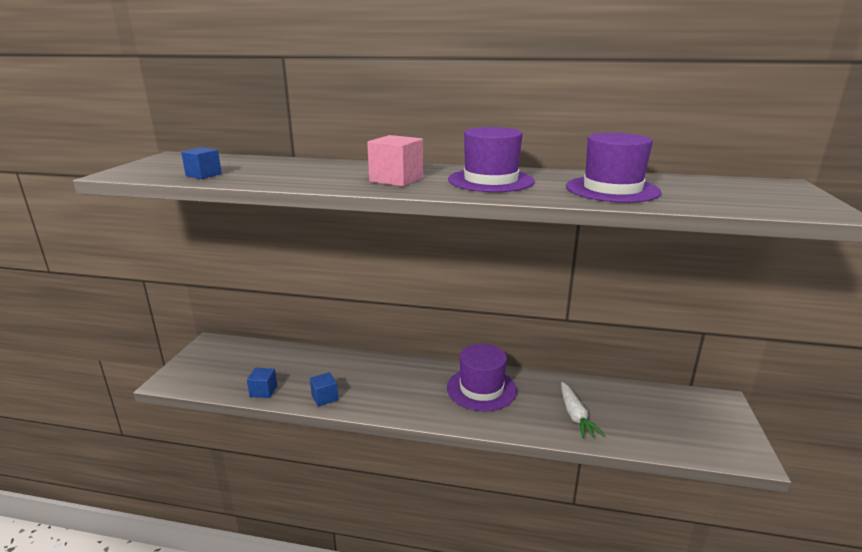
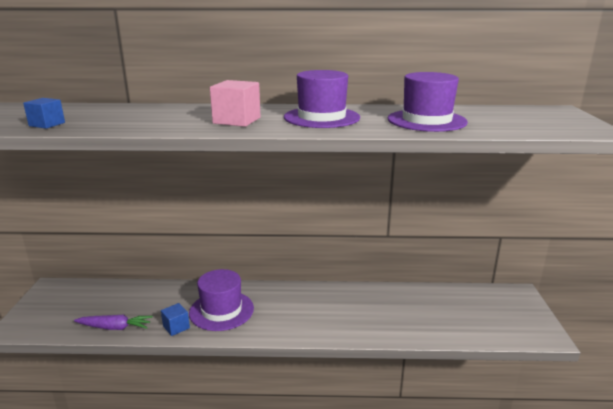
camera: 10 degrees left, 0 degrees up
blue cube [247,368,277,398] -> purple carrot [74,315,153,330]
purple hat [447,344,517,411] -> purple hat moved to [189,269,254,331]
white carrot [561,382,604,439] -> none

